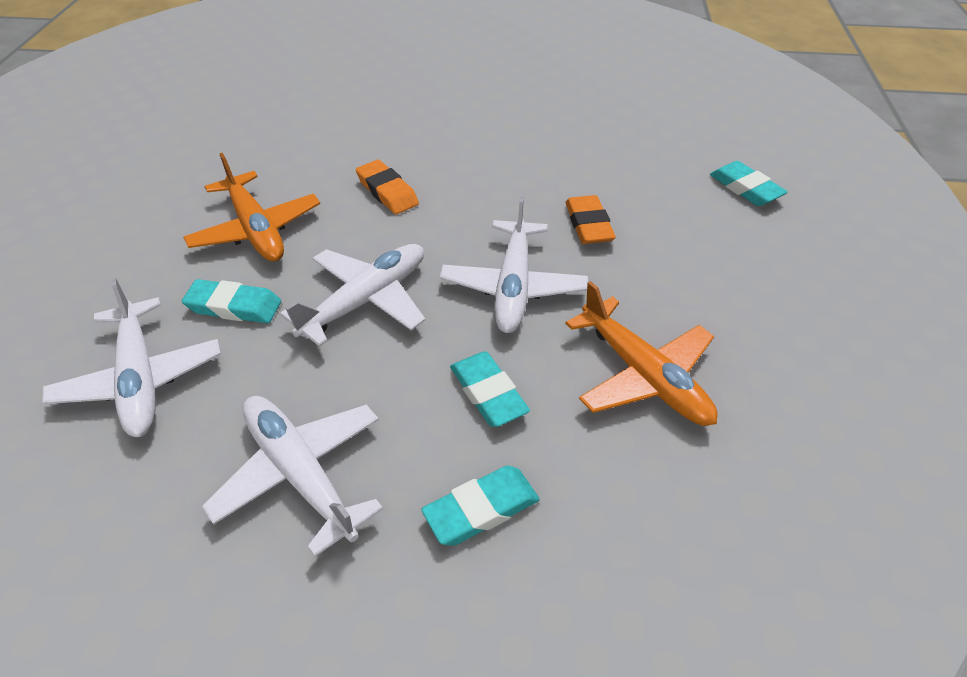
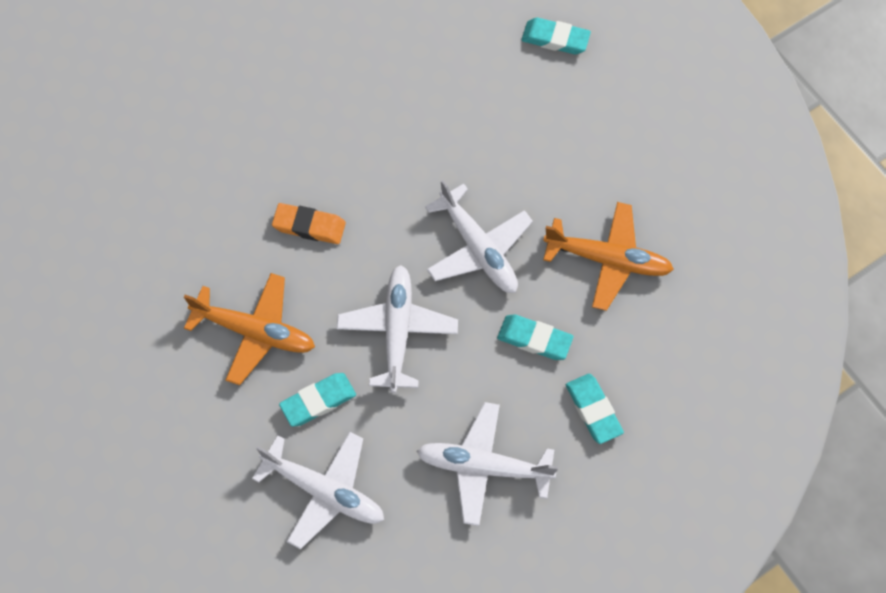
camera: 40 degrees left, 20 degrees up
turquoise eraser [421,466,540,546] -> turquoise eraser turned 45 degrees counterclockwise [566,374,624,444]
orange eraser [566,195,616,244] -> none

